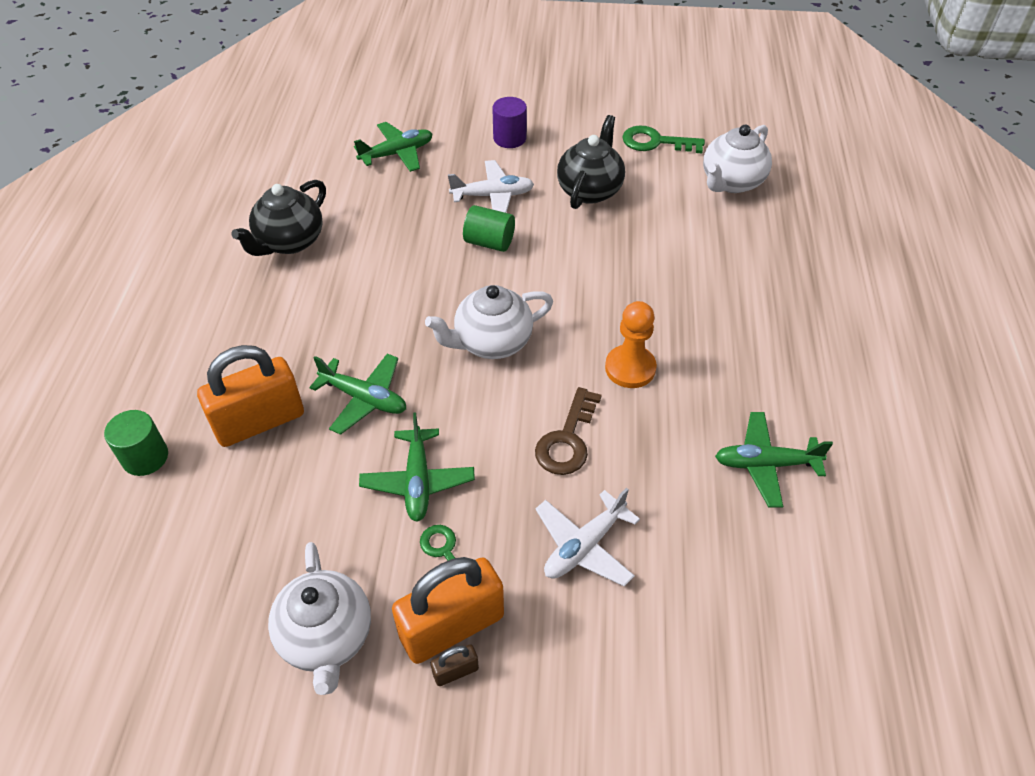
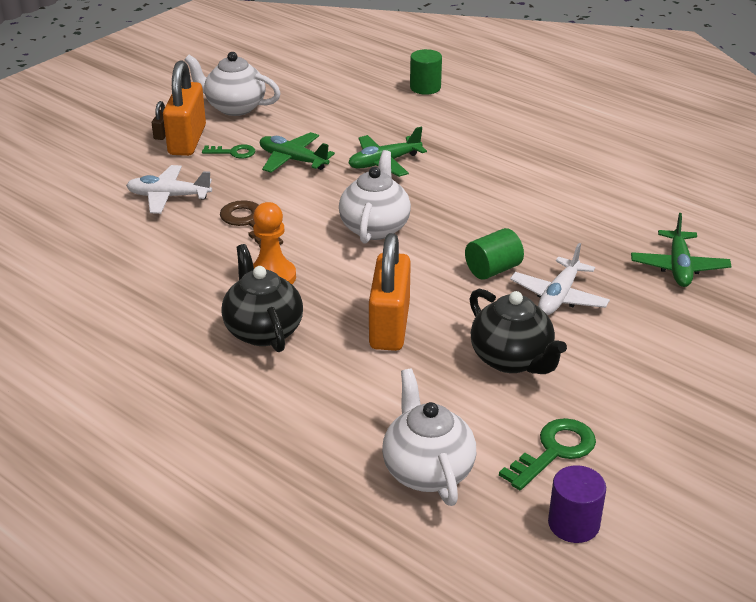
camera: 125 degrees right, 15 degrees down
orange padlock [197,345,304,447] -> orange padlock moved to [369,233,411,351]
black teapot [232,180,326,256] -> black teapot moved to [221,244,303,352]
purple cylinder [492,97,527,148] -> purple cylinder moved to [548,465,606,543]
white plane [535,488,640,587] -> white plane turned 75 degrees counterclockwise [126,165,212,214]
green plane [715,412,833,508] -> none

